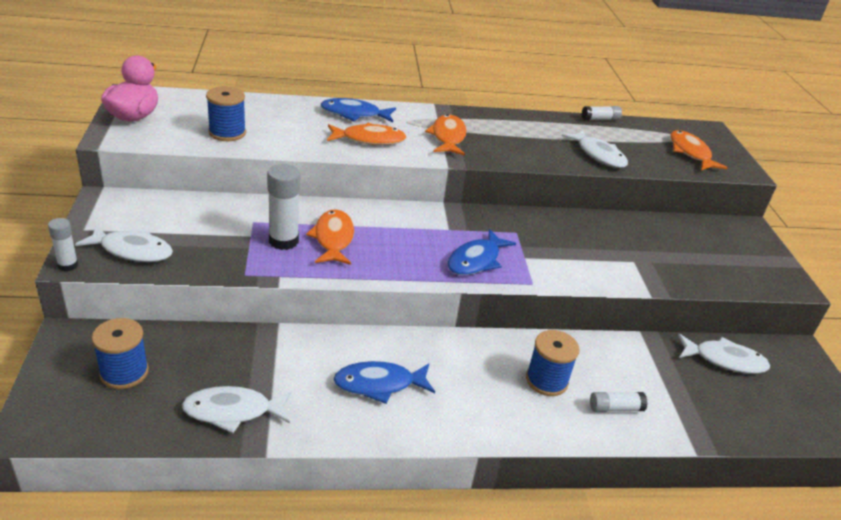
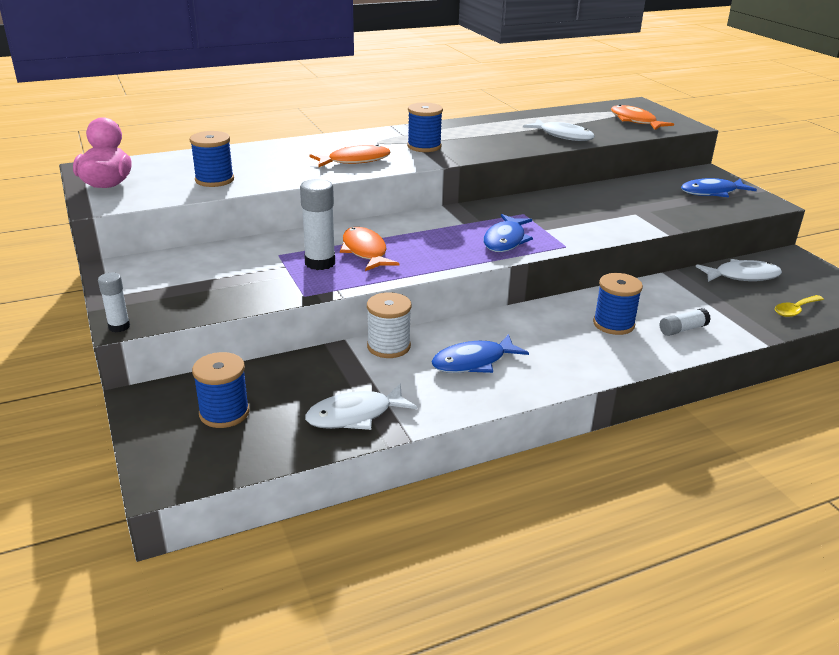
camera: 15 degrees left, 5 degrees down
white fish [75,225,173,262] -> none
blue fish [321,98,396,122] -> blue fish moved to [681,178,757,197]
orange fish [425,114,467,156] -> blue spool [407,102,443,152]
white glue stick [582,106,622,120] -> none
none -> white spool [367,292,412,358]
none -> yellow spoon [775,295,824,317]

